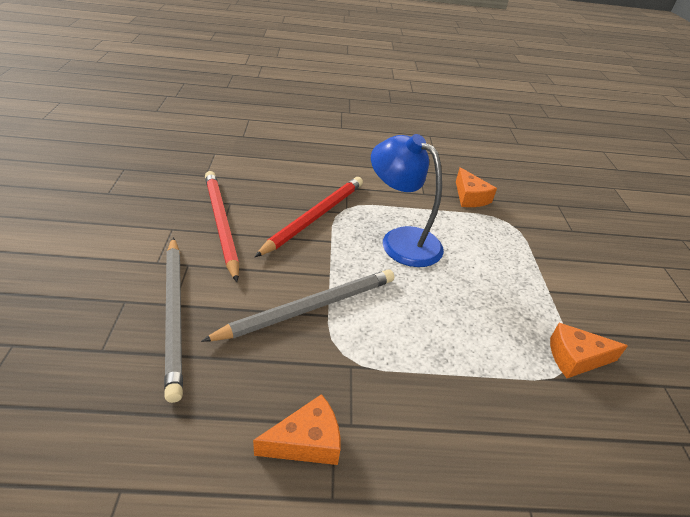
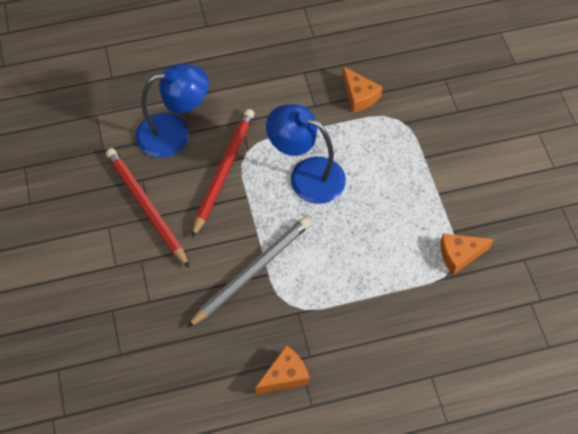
camera: 10 degrees left, 20 degrees up
grey pencil [164,237,183,403] -> none
none -> blue lamp [136,63,209,158]

